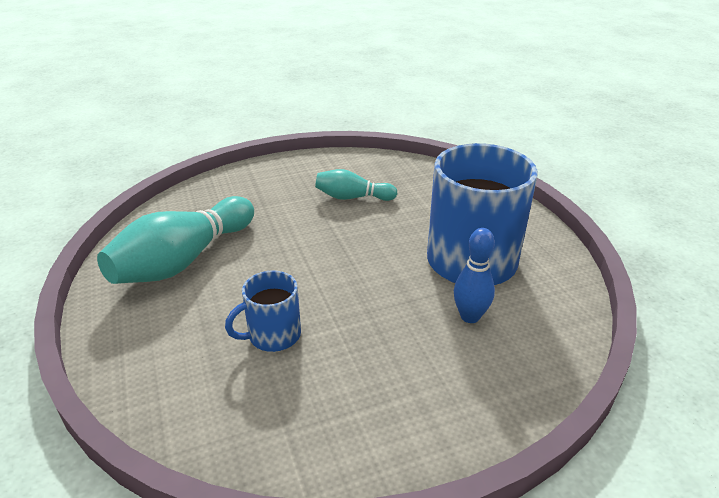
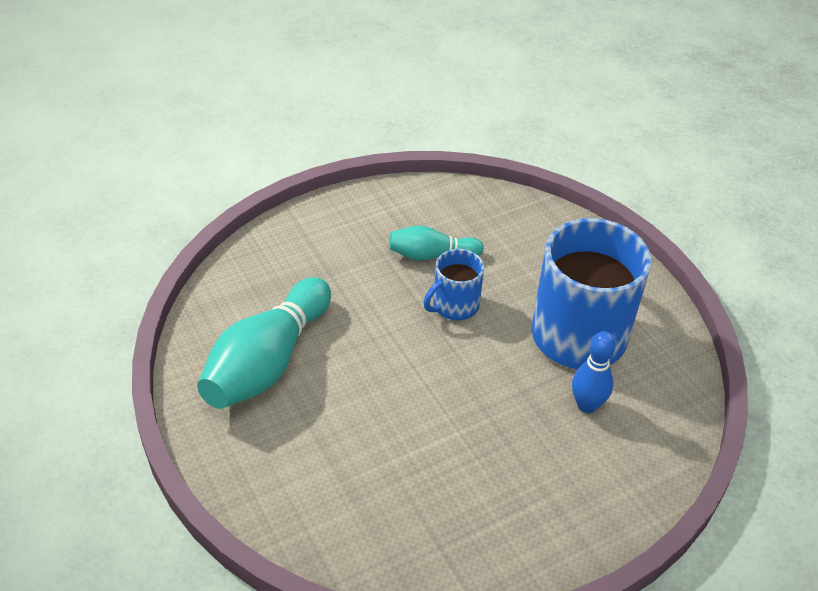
camera: 10 degrees left, 10 degrees up
blue mug [225,270,301,352] -> blue mug moved to [423,249,484,320]

